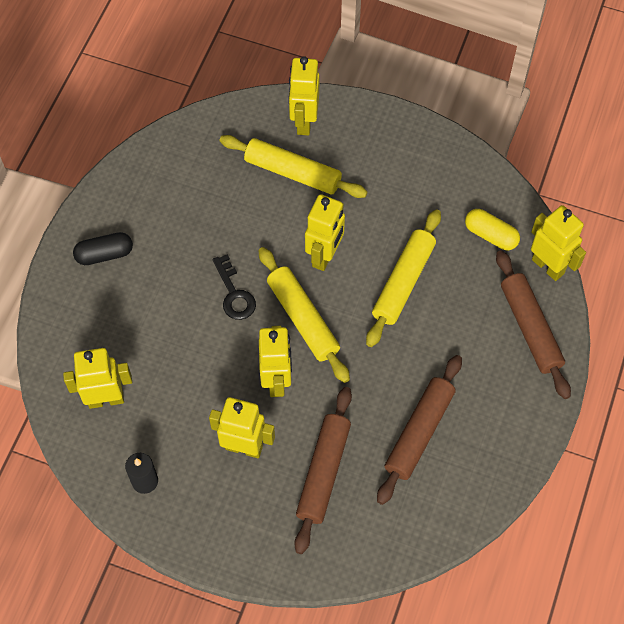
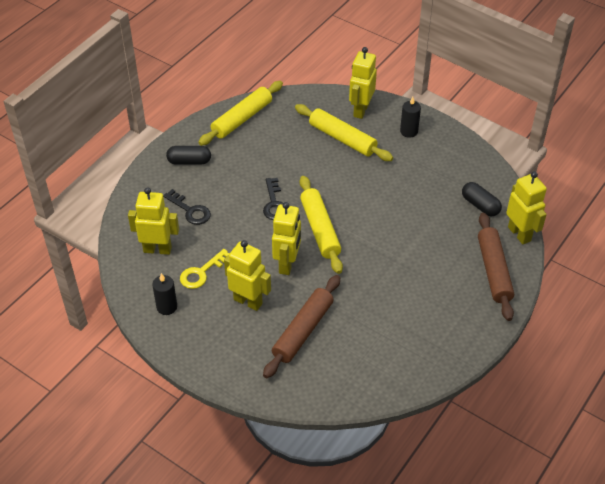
camera: 15 degrees right, 15 degrees down
yellow robot [305,194,345,271] -> none
yellow rolling pin [366,209,441,347] -> yellow rolling pin moved to [198,81,283,146]
brown rolling pin [377,355,462,505] -> none
yellow capsule [465,209,520,250] -> black capsule [462,182,502,216]
none -> black key [163,189,211,225]
none -> yellow key [180,249,229,289]
none -> black candle [400,97,421,138]

